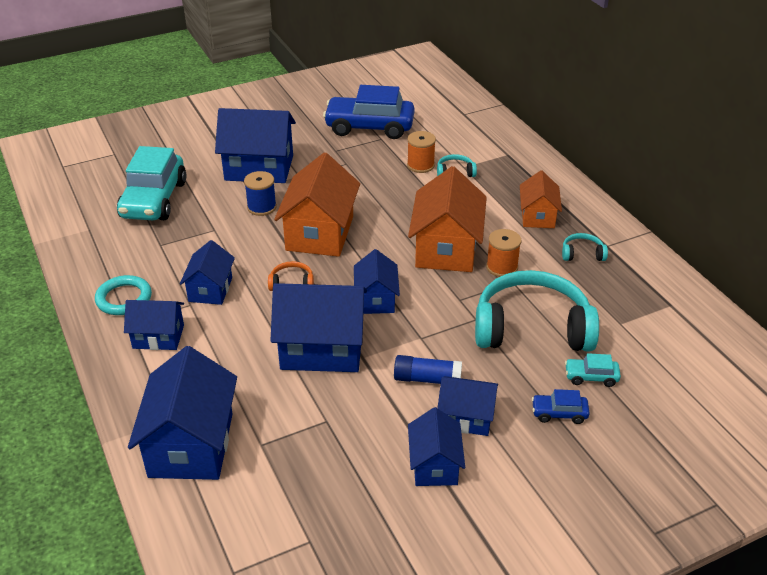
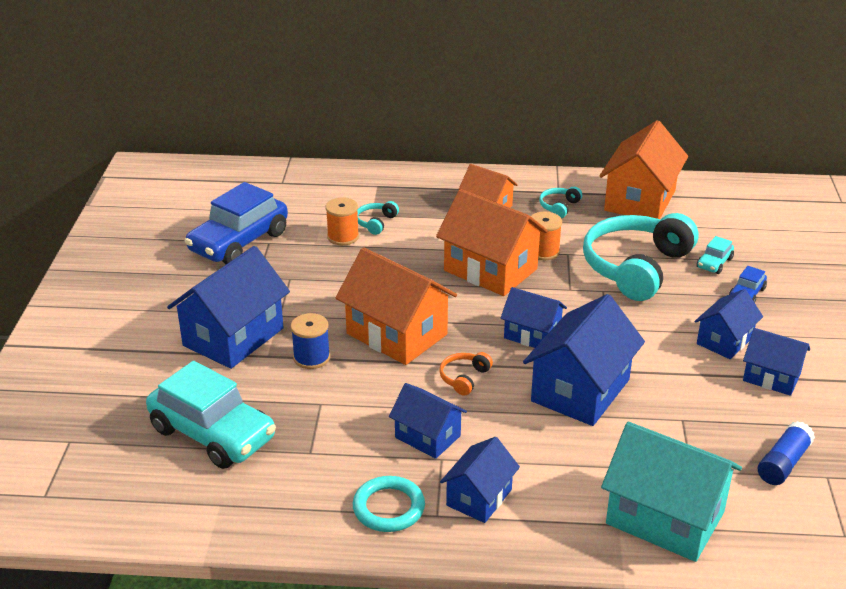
camera: 60 degrees left, 5 degrees down
blue house [128,346,237,480] -> turquoise house [601,422,742,562]
blue glue stick [394,355,462,384] -> blue glue stick moved to [758,421,815,485]
none -> orange house [599,120,688,219]

